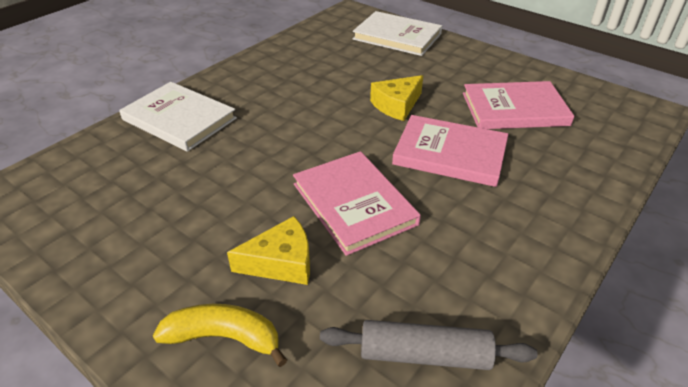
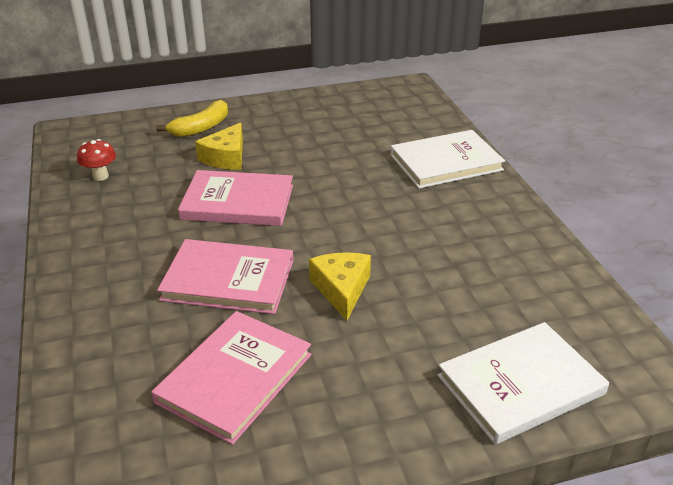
camera: 125 degrees right, 5 degrees down
grey rolling pin [320,320,538,370] -> red mushroom [77,139,116,181]
pink book [392,115,508,187] -> pink book turned 45 degrees clockwise [157,239,293,314]

